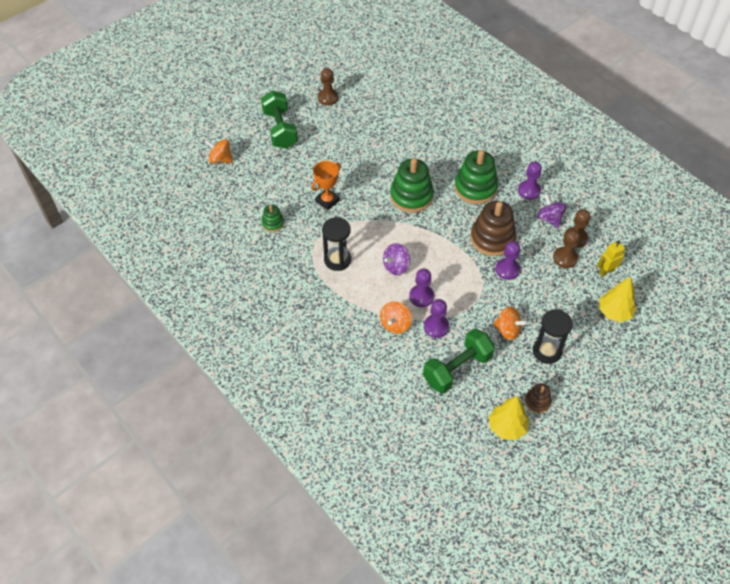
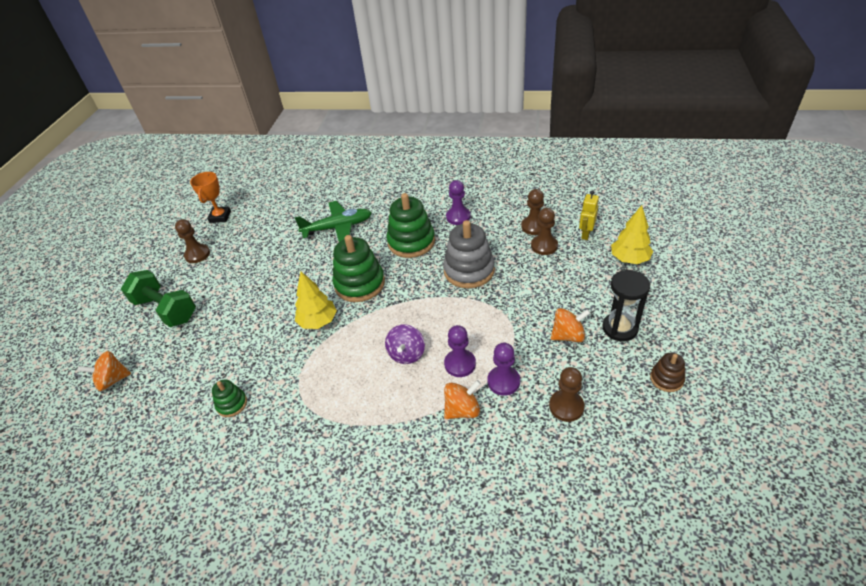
camera: 35 degrees left, 10 degrees down
orange trophy [311,161,341,210] -> orange trophy moved to [190,172,231,223]
black hourglass [322,217,351,271] -> none
orange spinning top [380,301,412,334] -> orange spinning top turned 105 degrees counterclockwise [444,380,481,419]
green dumbbell [423,329,495,394] -> brown pawn [549,367,585,422]
brown stacking toy [470,201,516,256] -> grey stacking toy [443,220,495,288]
yellow tree [489,396,529,440] -> yellow tree moved to [295,271,337,329]
purple pawn [496,241,521,280] -> none
purple spinning top [537,194,567,228] -> none
none -> green plane [294,201,372,242]

